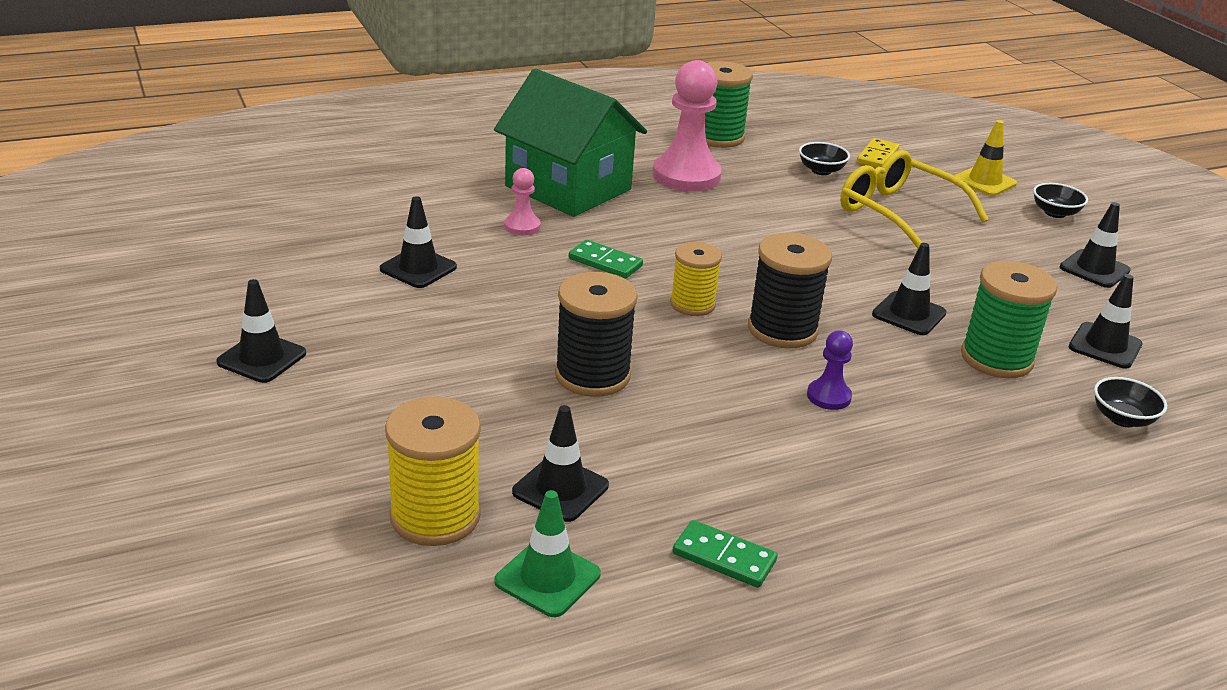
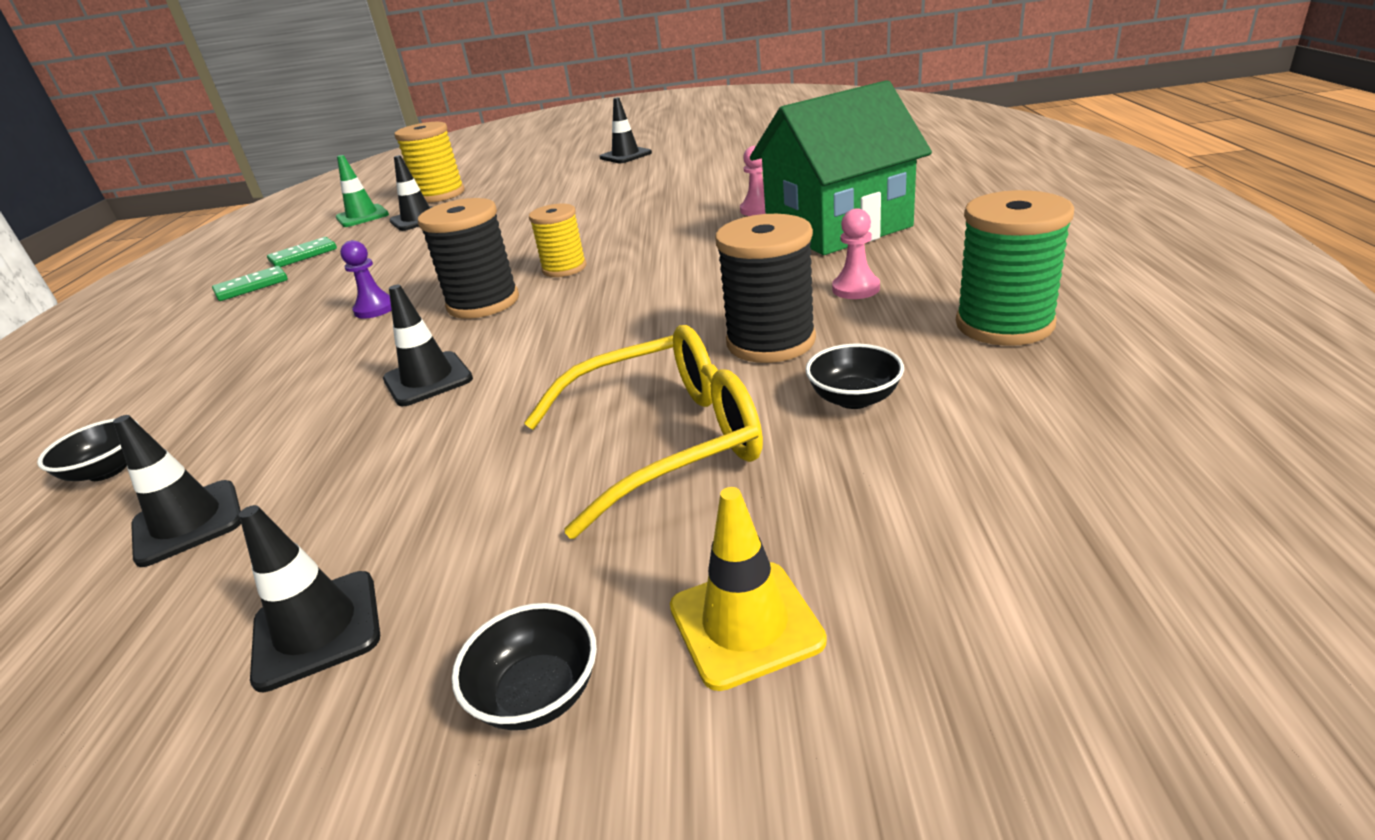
camera: 120 degrees right, 0 degrees up
black traffic cone [380,196,457,288] -> none
black spool [555,272,638,397] -> black spool moved to [715,214,816,363]
green domino [569,240,643,279] -> green domino moved to [212,266,288,301]
pink pawn [653,60,722,192] -> pink pawn [832,208,880,299], size x0.48
yellow domino [857,138,899,168] -> none
green spool [961,261,1057,378] -> none

